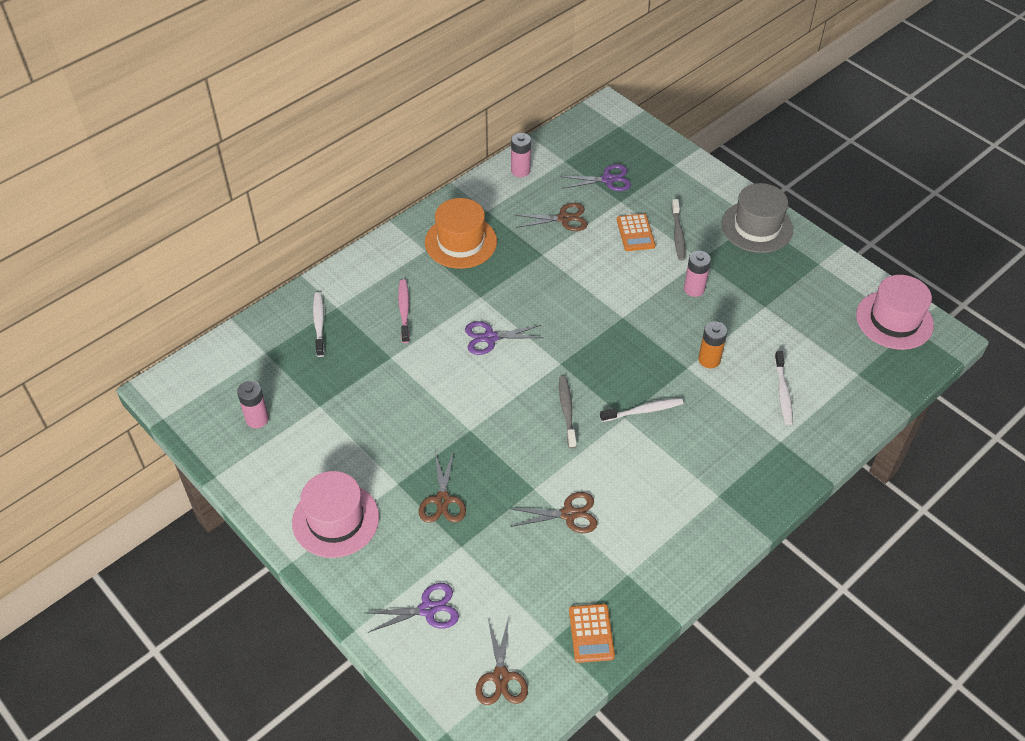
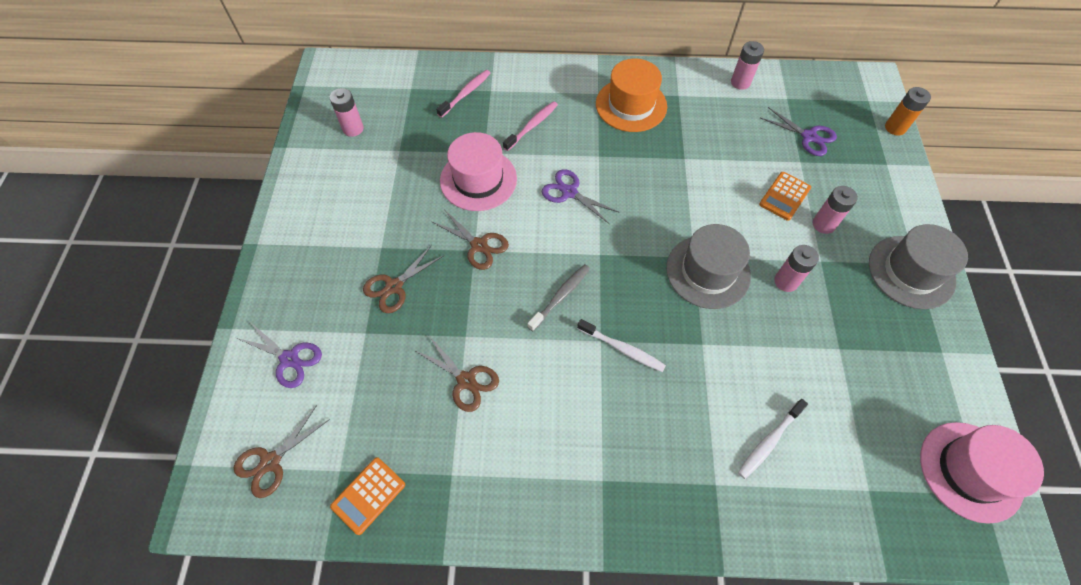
camera: 45 degrees right, 10 degrees up
pink hat [292,471,379,558] -> pink hat moved to [440,132,517,211]
white toothbrush [313,292,324,357] -> pink toothbrush [436,70,491,118]
brown scissors [516,203,588,231] -> brown scissors moved to [431,209,509,270]
grey toothbrush [671,199,686,260] -> pink battery [813,186,858,234]
orange battery [698,321,727,368] -> orange battery moved to [885,87,931,136]
none -> grey hat [666,224,751,309]

